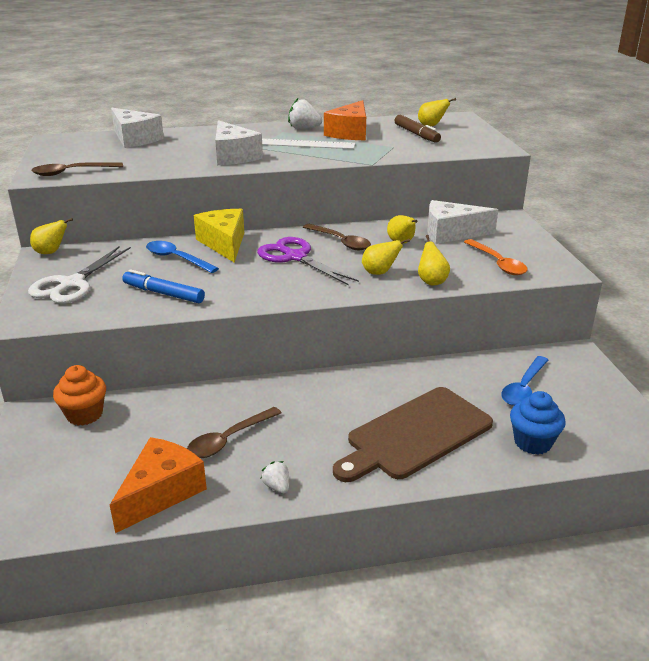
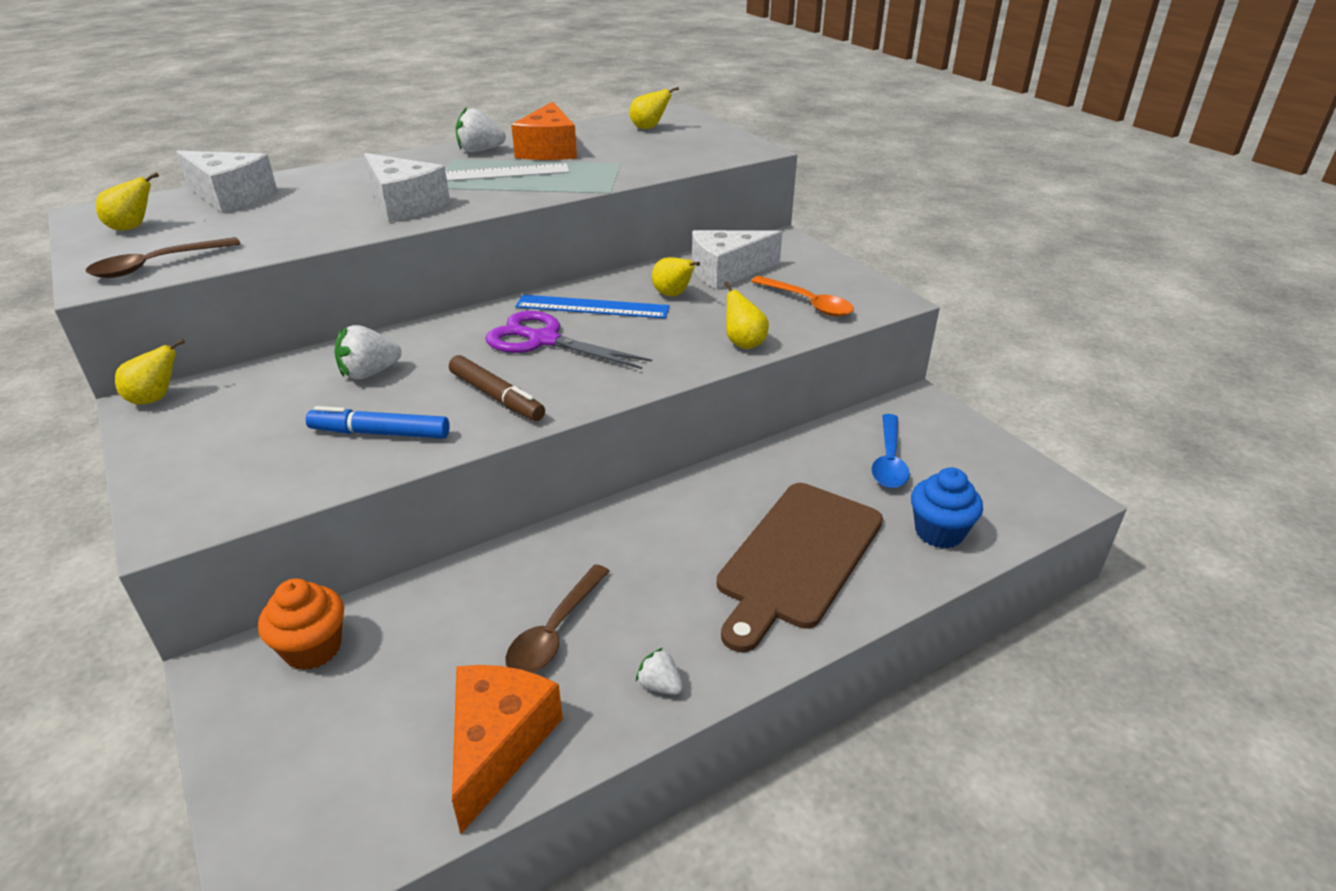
camera: 20 degrees left, 5 degrees up
white scissors [28,246,131,304] -> none
blue spoon [146,241,219,273] -> white strawberry [334,325,402,379]
yellow cheese [194,209,244,263] -> none
brown spoon [303,224,371,250] -> blue ruler [515,295,670,319]
yellow pear [362,239,410,275] -> yellow pear moved to [96,173,159,231]
brown marker [394,115,441,143] -> brown marker moved to [449,355,545,421]

